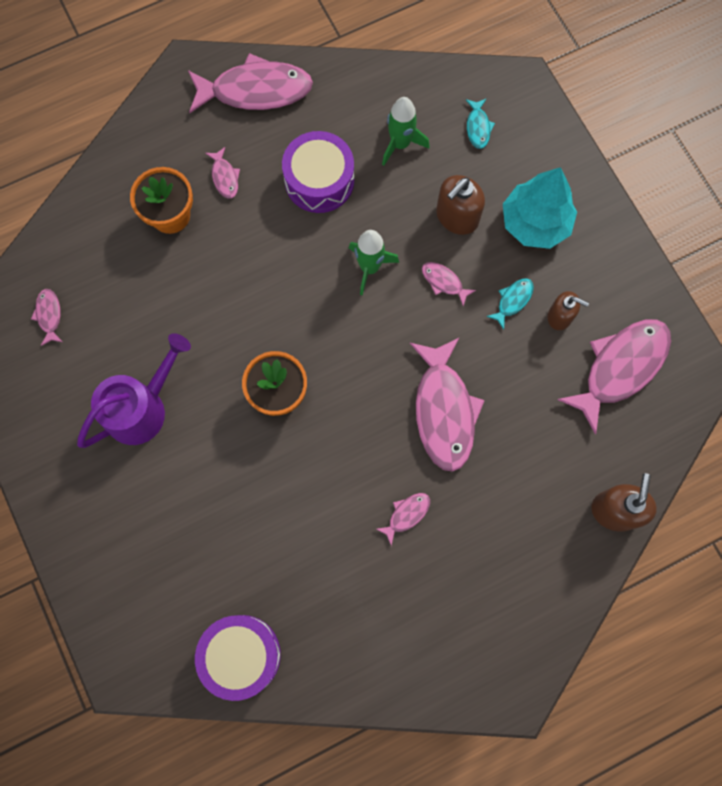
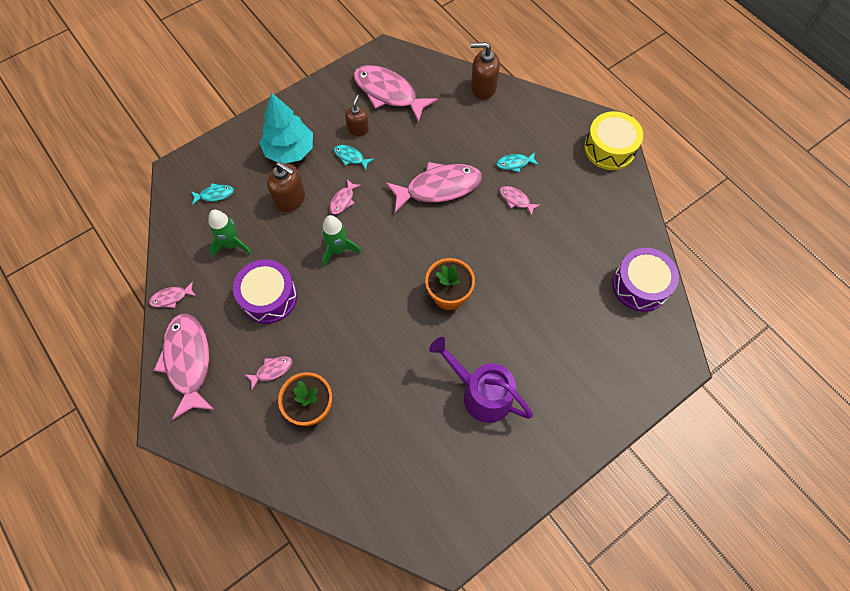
camera: 100 degrees left, 10 degrees down
pink fish [31,289,62,346] -> pink fish moved to [149,281,196,308]
none -> turquoise fish [496,152,539,172]
none -> yellow drum [584,111,643,170]

